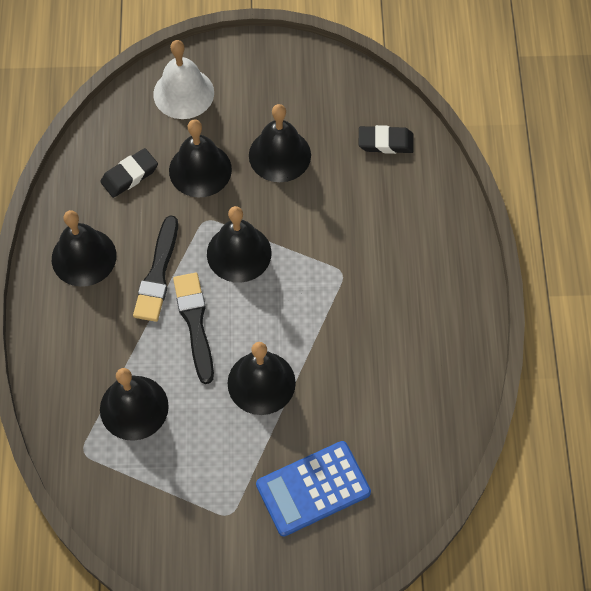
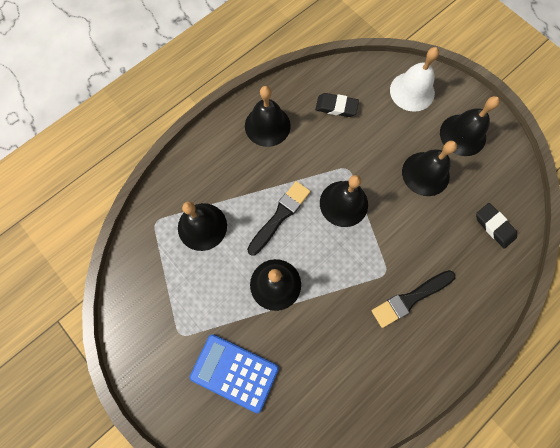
camera: 50 degrees right, 10 degrees up
black brush [133,216,178,322] -> black brush moved to [372,270,455,328]
black bell [169,120,232,197] -> black bell moved to [440,96,500,156]

